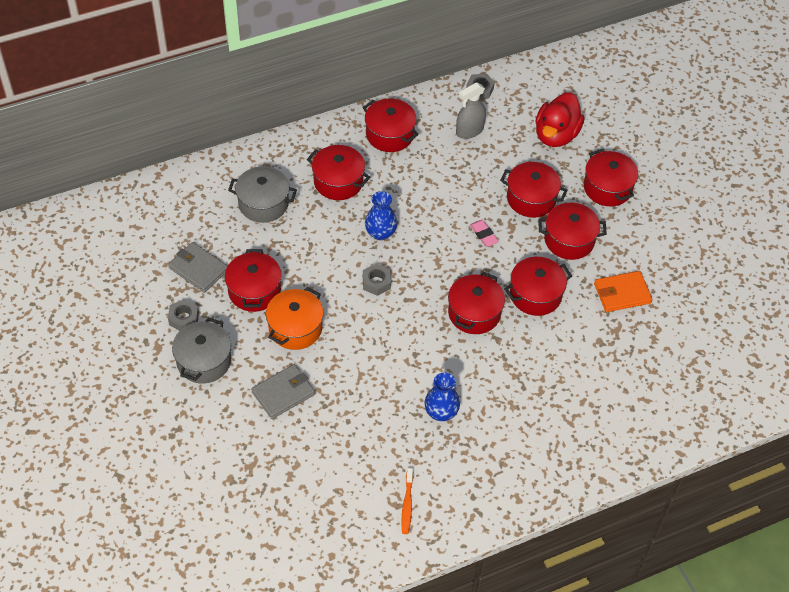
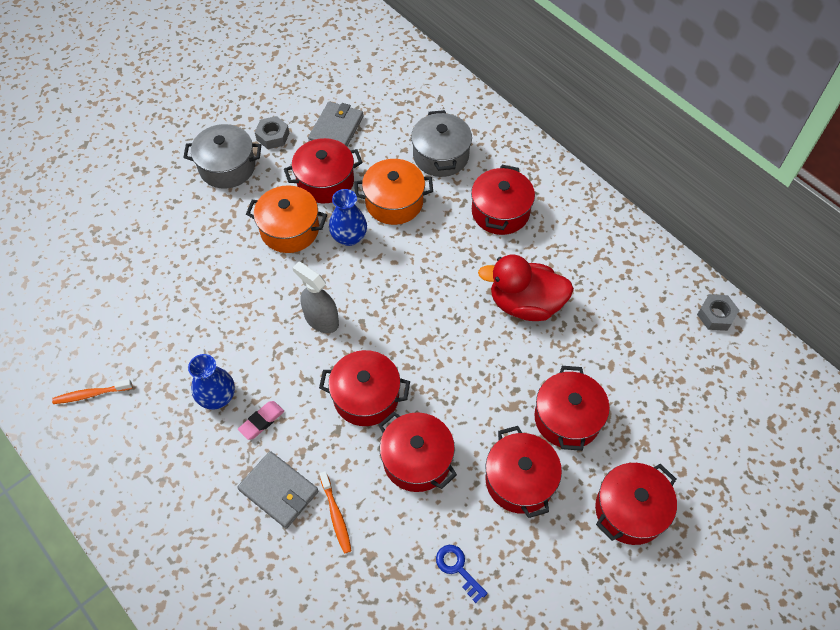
camera: 75 degrees right, 5 degrees up
grey wallet [251,364,315,419] -> grey wallet moved to [237,451,319,529]
red pot [363,98,419,152] -> none
grey nut [363,264,391,296] -> none
blue vase [365,191,397,240] -> blue vase moved to [329,189,367,246]
grey spray bottle [456,82,486,139] -> grey spray bottle moved to [292,262,339,333]
pink eraser [470,220,499,247] -> pink eraser moved to [238,401,284,440]
red duck [536,92,584,147] -> red duck moved to [478,255,574,321]
orange wallet [594,271,653,312] -> blue key [436,545,488,603]
none -> orange toothbrush [320,471,352,554]
none -> orange pot [354,159,433,225]

